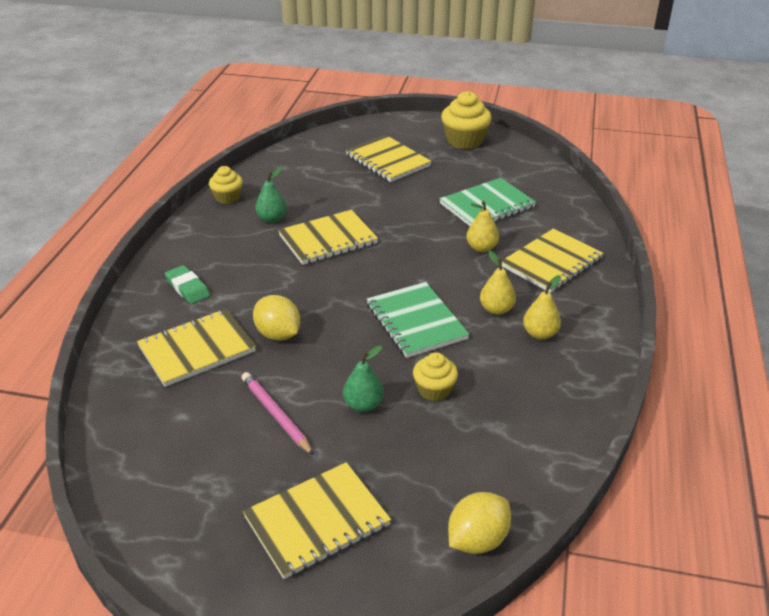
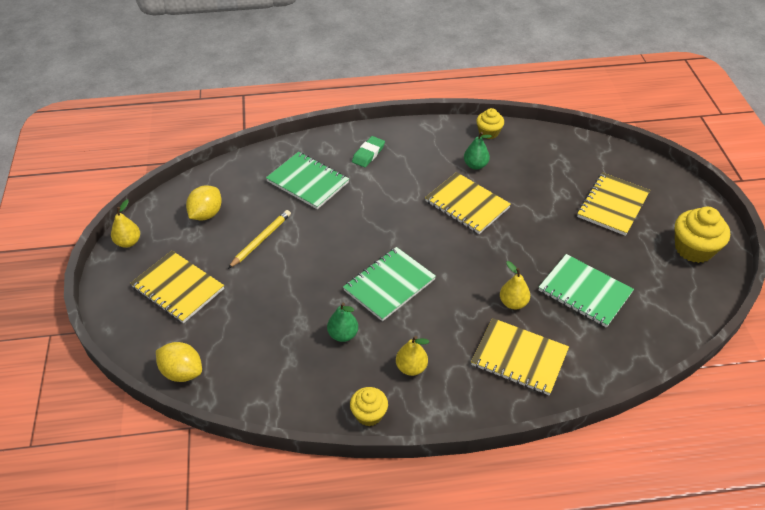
camera: 70 degrees right, 10 degrees up
yellow notebook [137,309,256,387] -> green notebook [266,152,349,209]
pink pencil [241,372,314,455] -> yellow pencil [228,210,291,269]
yellow lemon [253,295,300,341] -> yellow lemon moved to [186,185,222,220]
green pear [343,345,384,412] -> green pear moved to [327,303,358,342]
yellow cupcake [413,353,458,401] -> yellow cupcake moved to [350,387,388,426]
yellow pear [480,250,516,315] -> yellow pear moved to [111,200,140,248]

